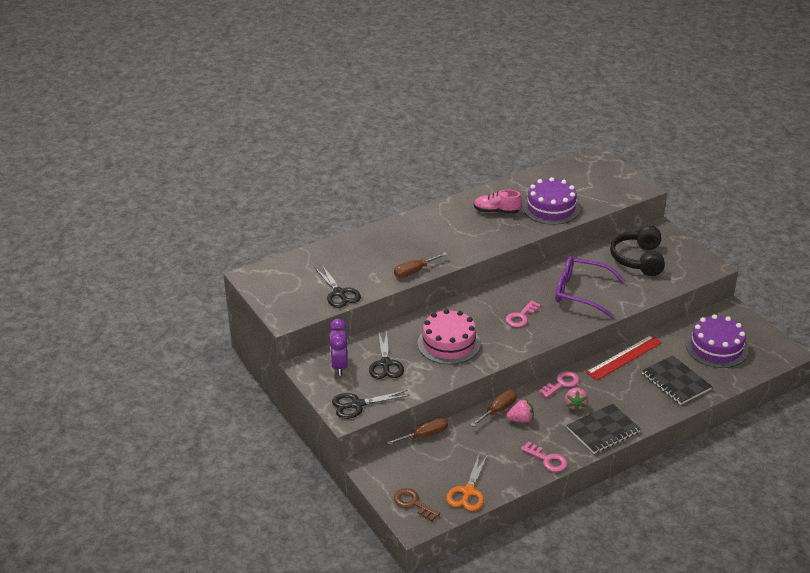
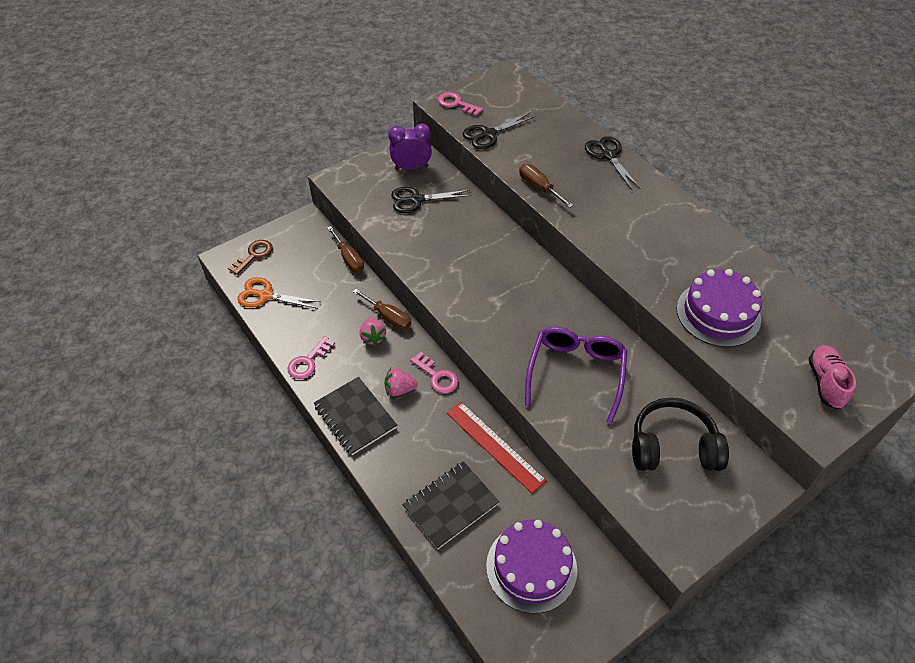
camera: 85 degrees right, 15 degrees up
black scissors [332,390,410,419] -> black scissors moved to [585,136,641,190]
pink cake [418,309,481,365] -> none
pink shoe [474,190,522,214] -> pink shoe moved to [808,345,856,409]
pink key [505,300,541,327] -> pink key moved to [438,92,483,116]

